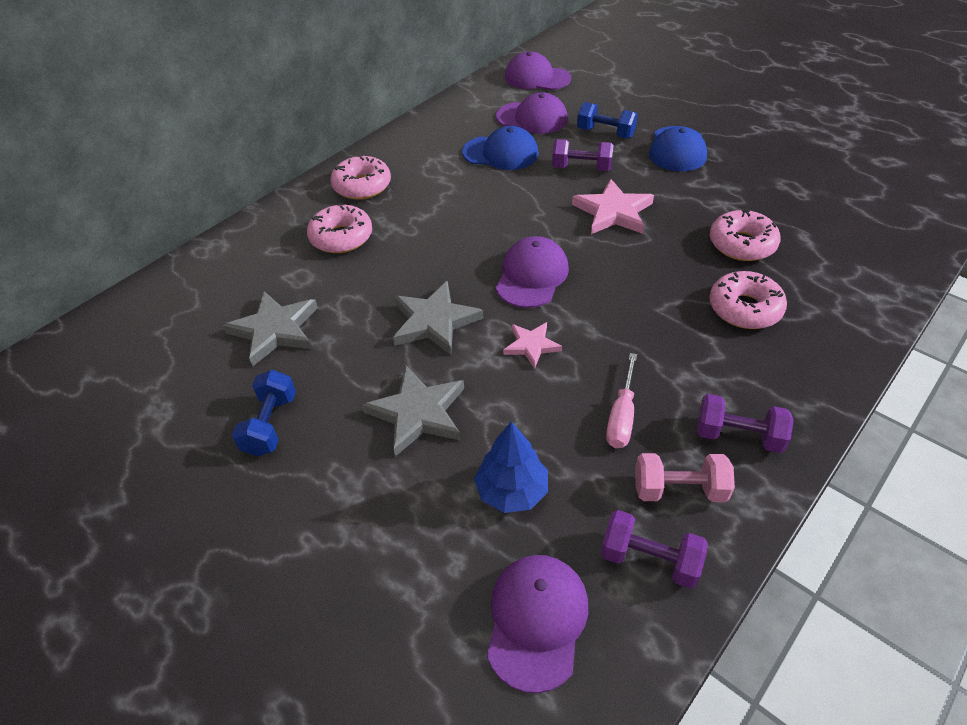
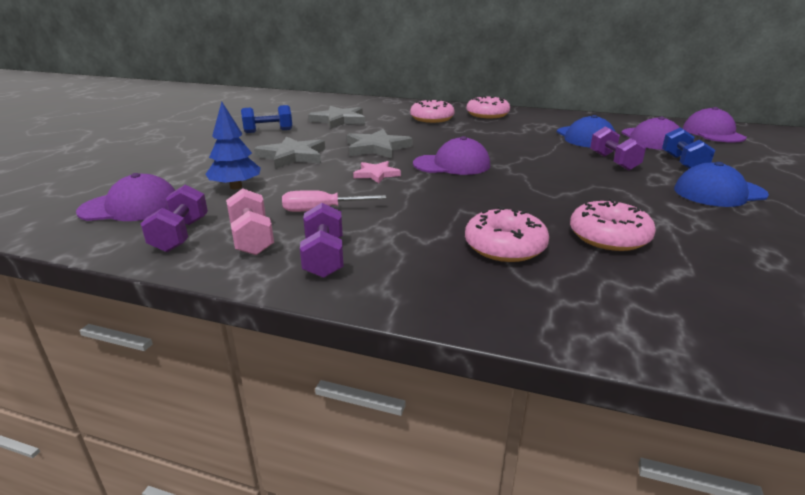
camera: 65 degrees right, 20 degrees down
pink star [572,179,654,234] -> none

